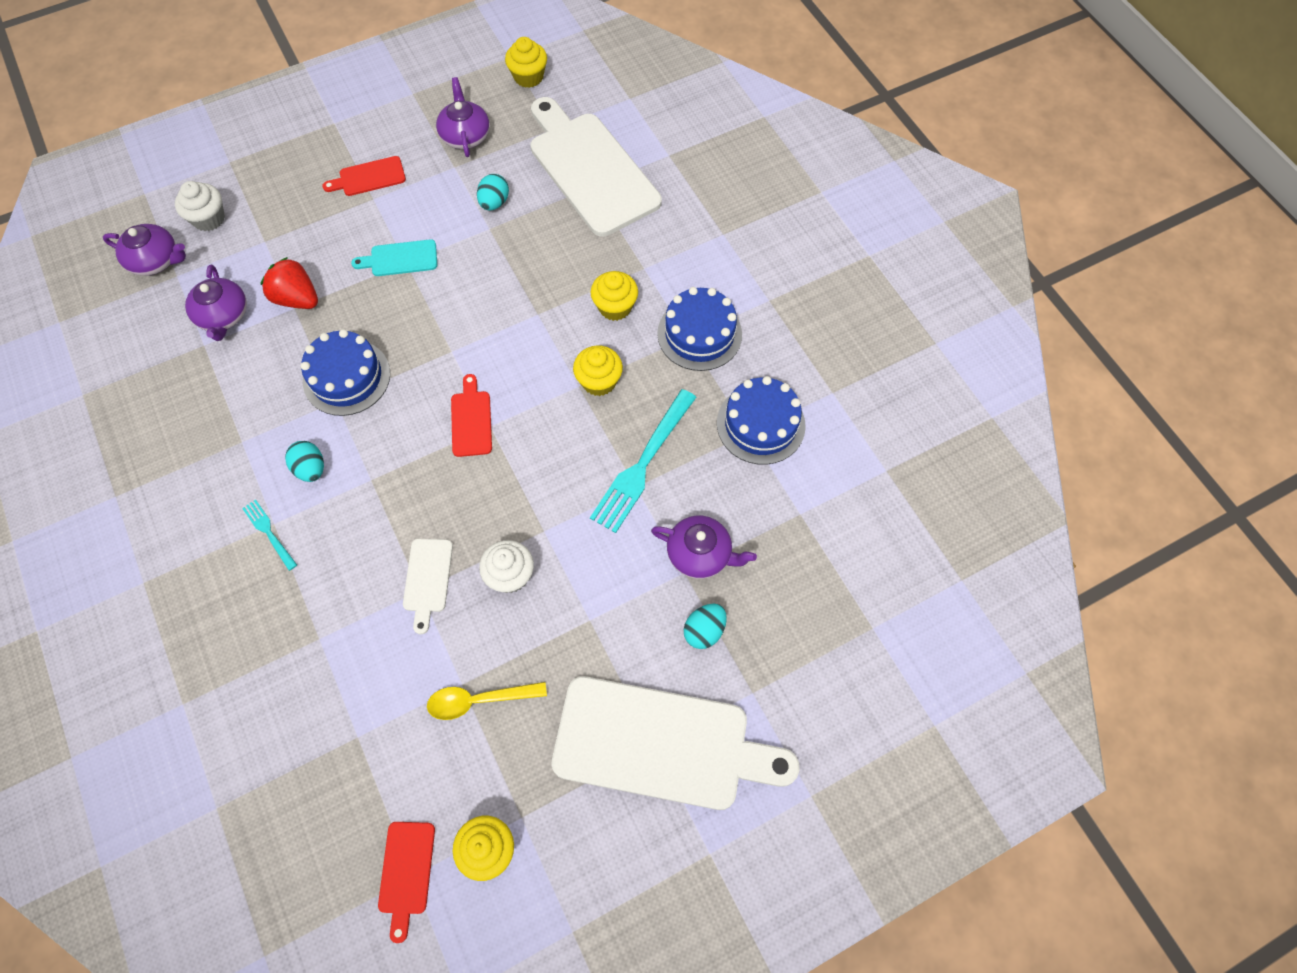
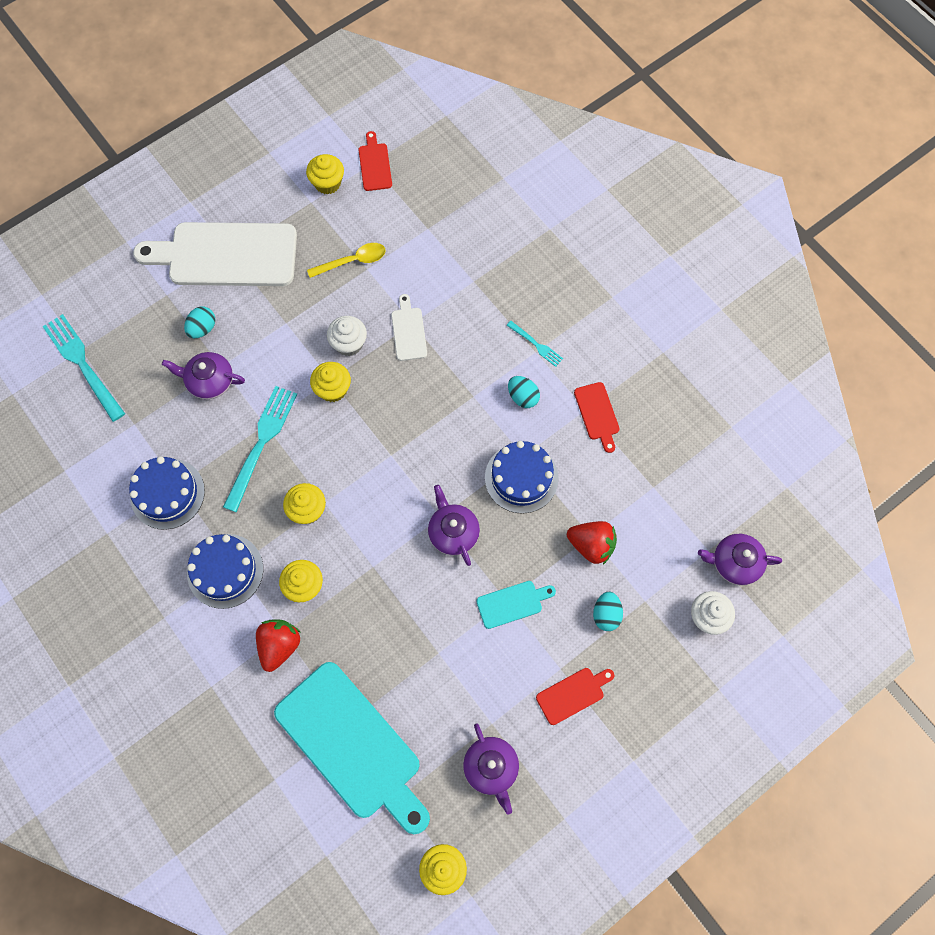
camera: 170 degrees right, 5 degrees up
purple teapot [185,264,247,341] -> purple teapot moved to [428,485,480,566]
red cutting board [451,374,492,457] -> red cutting board moved to [574,382,620,453]
turquoise egg [477,174,509,210] -> turquoise egg moved to [593,592,623,631]
white cutting board [530,97,662,236] -> turquoise cutting board [274,662,430,834]
none -> turquoise fork [43,314,125,422]
none -> red strawberry [256,619,300,672]
none -> yellow cupcake [310,362,351,402]

